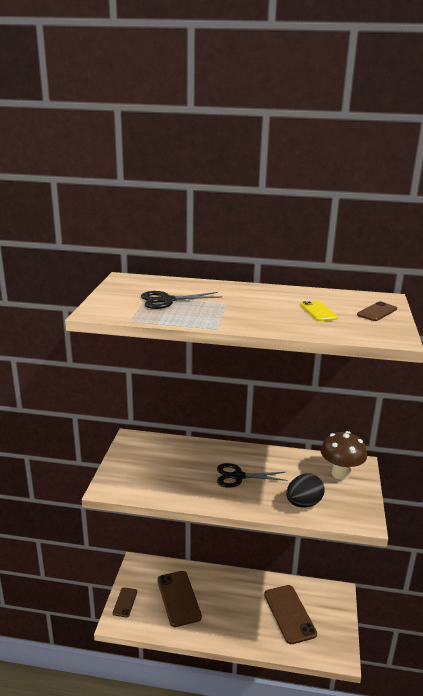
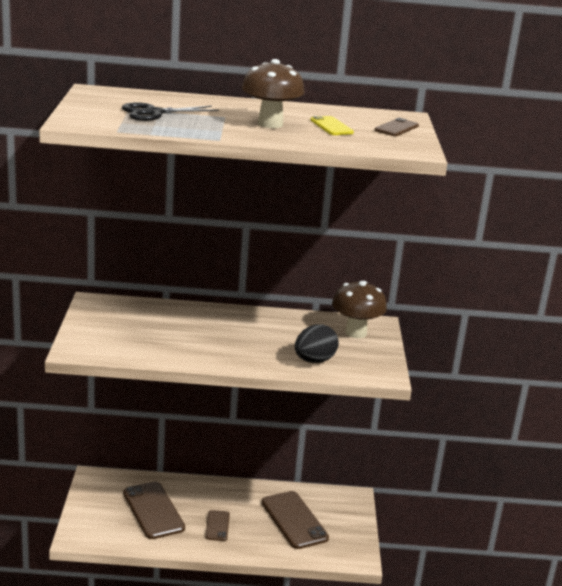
camera: 10 degrees left, 0 degrees up
brown phone [113,587,137,617] -> brown phone moved to [205,510,230,541]
black scissors [217,463,287,488] -> none
none -> brown mushroom [242,59,305,128]

